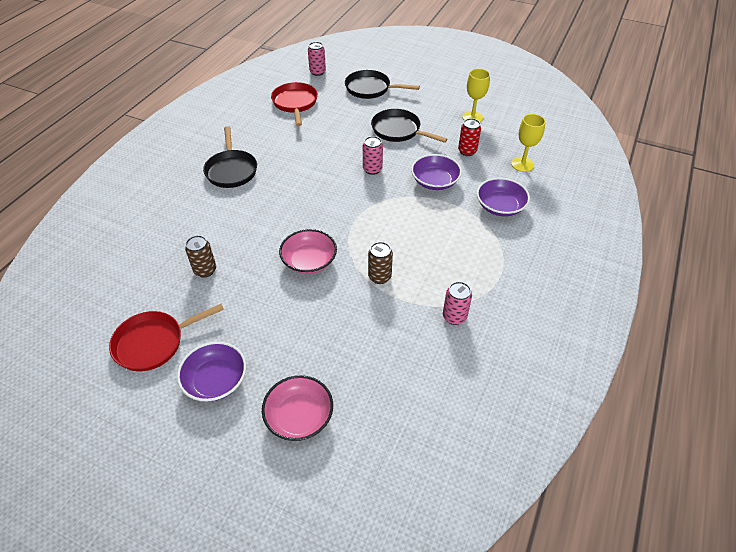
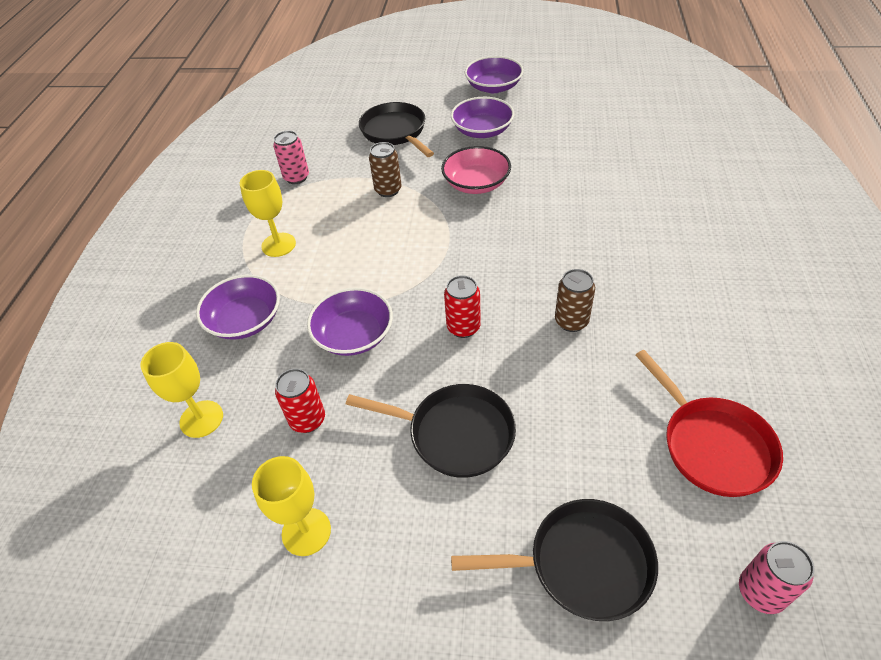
camera: 165 degrees right, 0 degrees up
red pan [109,304,224,372] -> none
brown can [185,235,216,278] -> brown can moved to [555,269,595,332]
black pan [203,126,257,188] -> black pan moved to [359,102,434,157]
pink bowl [262,375,333,441] -> none
pink can [363,136,383,175] -> red can [444,275,481,338]
none -> yellow goblet [240,170,296,257]
none -> purple bowl [451,97,514,138]

